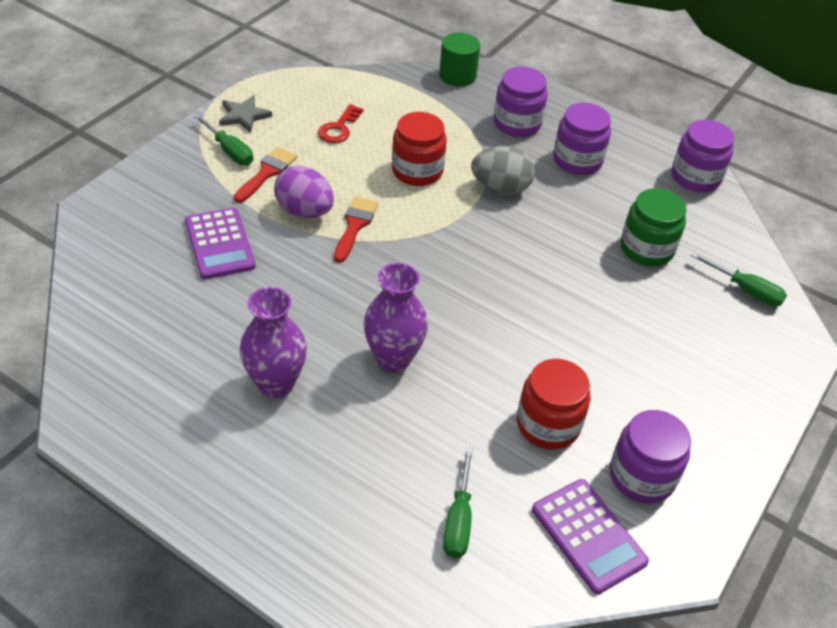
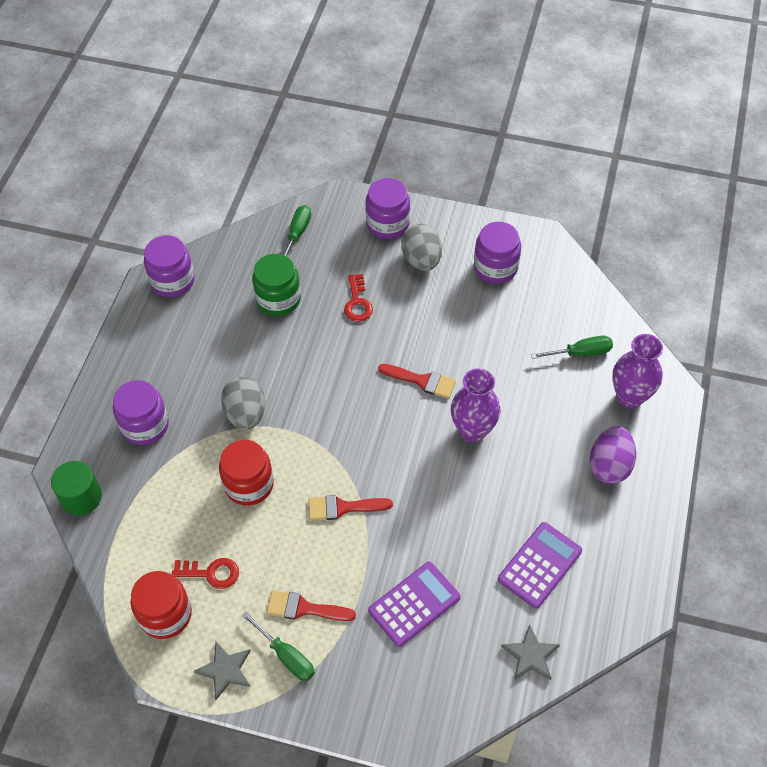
camera: 105 degrees left, 10 degrees up
green screwdriver [194,114,253,165] -> green screwdriver turned 105 degrees clockwise [242,611,315,681]
purple vase [240,287,307,398] -> purple vase moved to [612,334,663,408]
purple egg [274,166,334,218] -> purple egg moved to [590,426,636,484]
red jar [517,359,591,450] -> red jar moved to [131,571,192,639]
purple calculator [532,479,649,594] -> purple calculator moved to [498,522,582,609]
purple jar [553,103,611,175] -> purple jar moved to [365,178,410,239]
none -> red key [344,274,373,322]
none -> red brush [378,364,456,399]
none -> grey egg [401,224,442,271]
none -> grey star [501,624,560,680]

